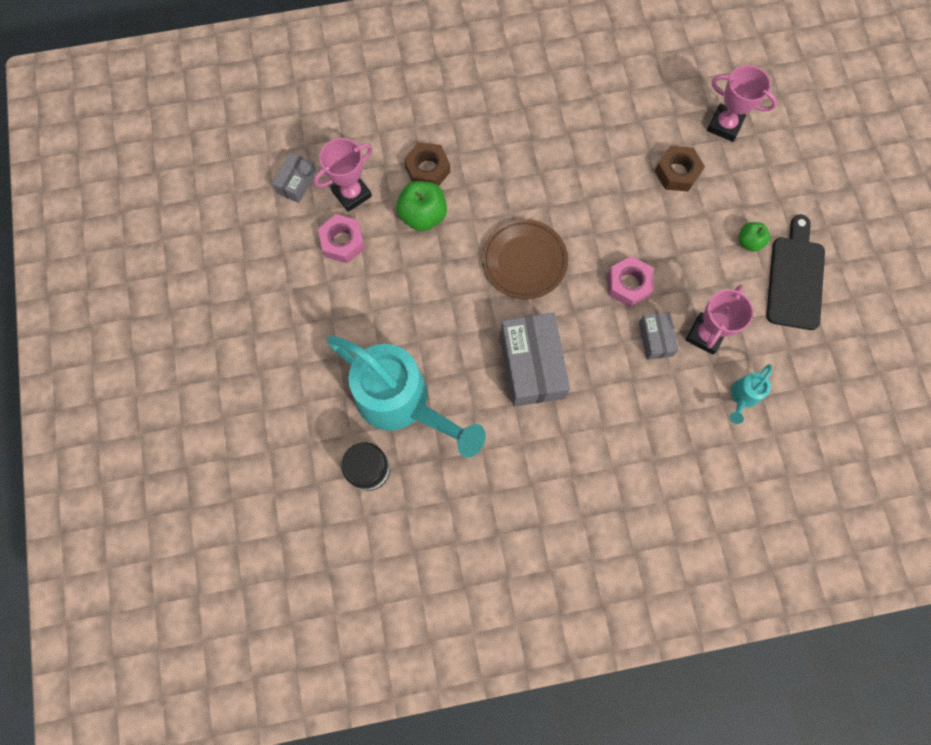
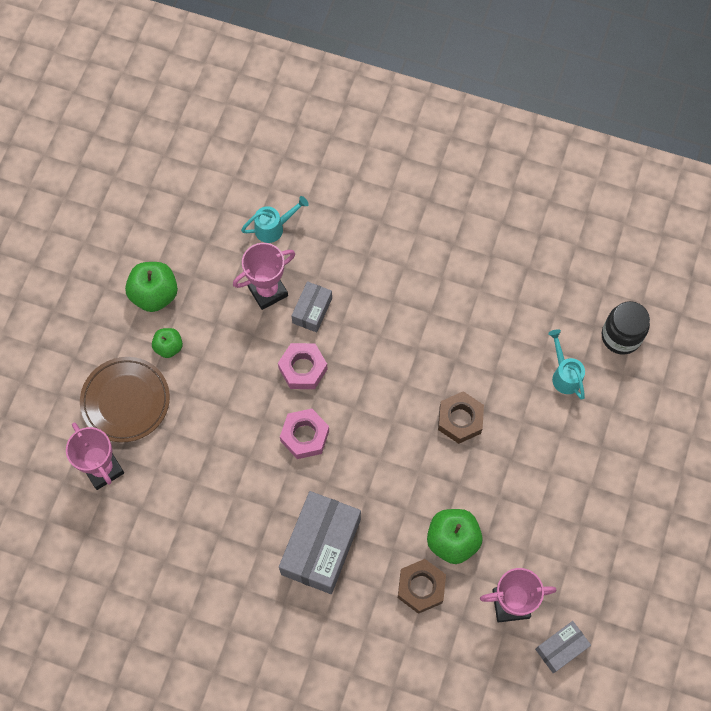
camera: 150 degrees left, 5 degrees down
pink nut [318,214,365,263] -> pink nut moved to [280,409,329,459]
turquoise watering can [326,336,486,457] -> turquoise watering can [548,329,585,400], size x0.41
brown plate [482,219,568,299] -> brown plate moved to [80,357,170,442]
grey box [500,313,570,407] -> grey box moved to [279,491,361,594]
brown nut [655,146,705,191] -> brown nut moved to [438,391,484,444]
black cutting board [766,215,825,330] -> green apple [125,262,178,312]

